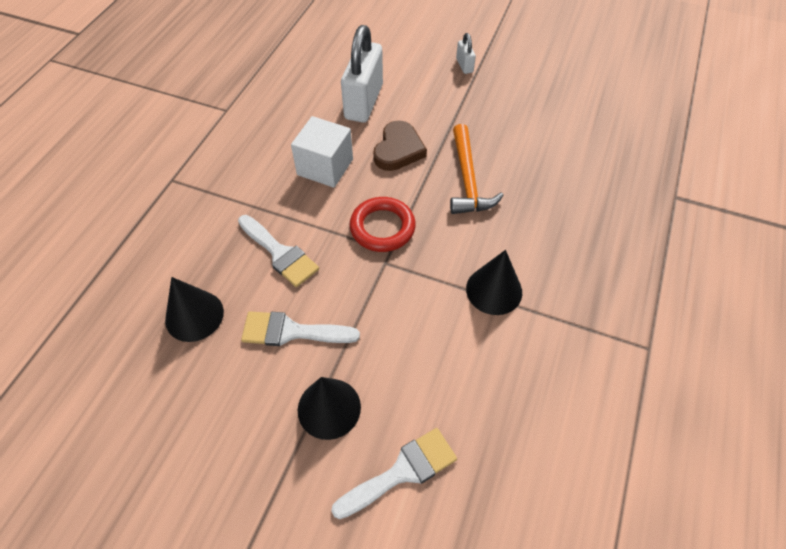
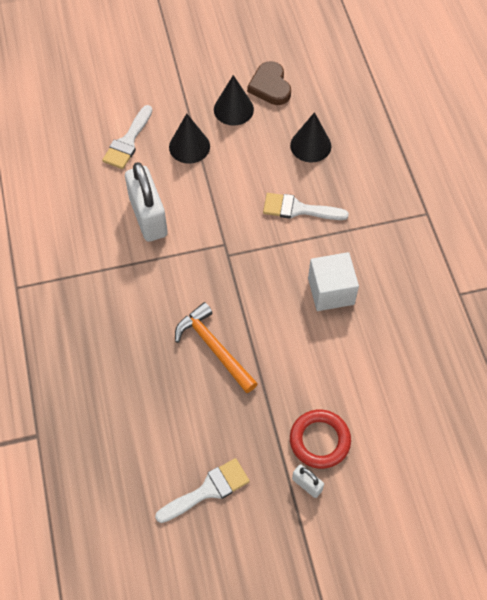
camera: 145 degrees right, 5 degrees up
white brush [241,311,360,346] -> white brush moved to [155,458,250,523]
white padlock [341,25,383,122] -> white padlock moved to [125,162,168,242]
red ring [350,197,416,252] -> red ring moved to [290,409,351,469]
brown heart [373,120,427,171] -> brown heart moved to [247,61,291,105]
black cone [466,250,522,315] -> black cone moved to [214,75,254,126]

